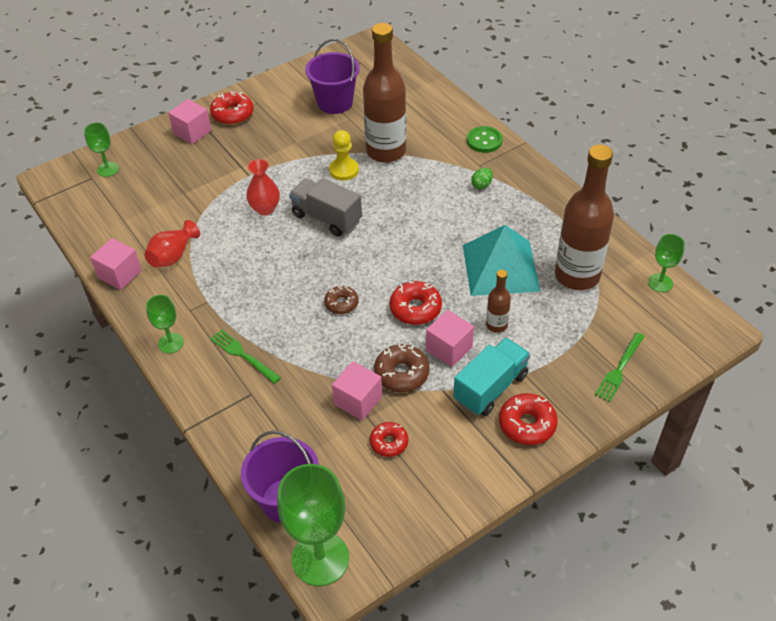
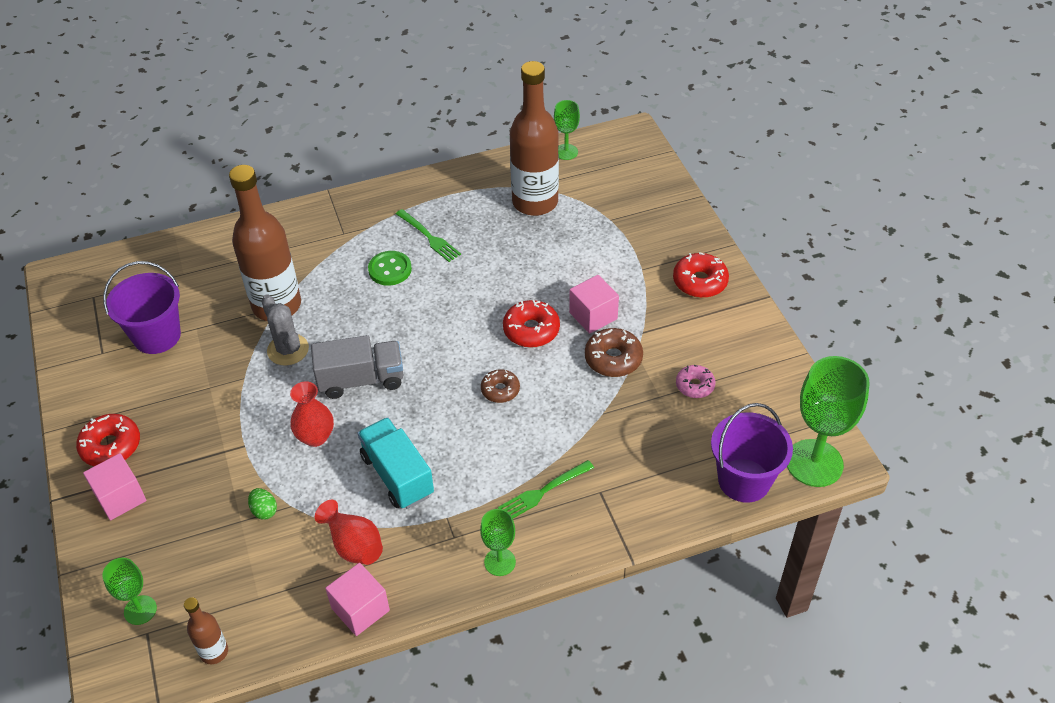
camera: 75 degrees left, 0 degrees up
grey truck [289,178,362,236] -> grey truck turned 150 degrees counterclockwise [311,335,403,399]
yellow pawn [329,130,359,181] -> grey cactus [261,294,309,365]
pink cube [332,361,382,421] -> none
red donut [370,422,408,457] -> pink donut [676,365,716,398]
turquoise truck [453,338,530,416] -> turquoise truck moved to [358,417,434,509]
turquoise pyramid [463,225,540,296] -> none
green button [467,126,503,153] -> green button moved to [368,251,412,286]
green egg [471,168,493,189] -> green egg moved to [248,488,277,520]
brown bottle [486,270,511,333] -> brown bottle moved to [184,597,228,664]
green fork [595,332,645,402] -> green fork moved to [396,209,461,262]

